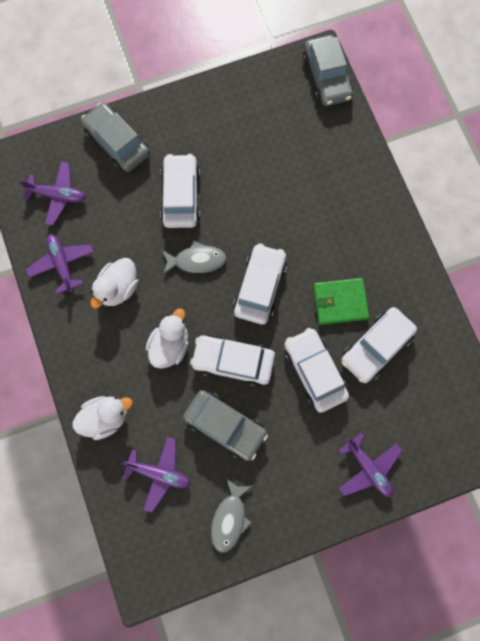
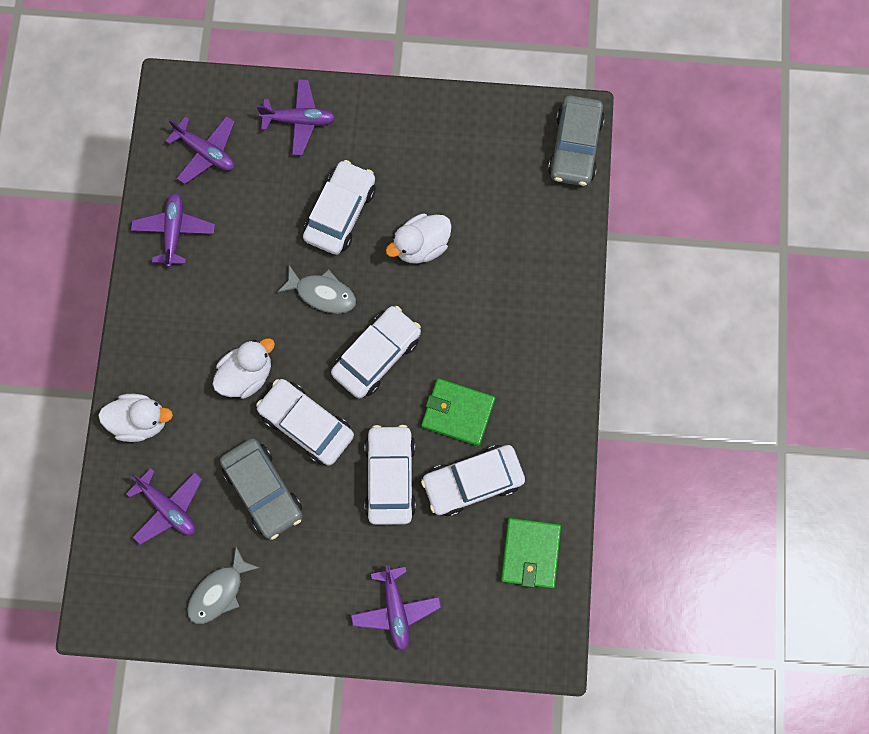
camera: 25 degrees right, 0 degrees up
grey car [81,103,150,172] -> purple plane [256,79,335,155]
white duck [90,258,139,308] -> white duck moved to [386,213,452,264]
none -> green wallet [501,518,561,589]

